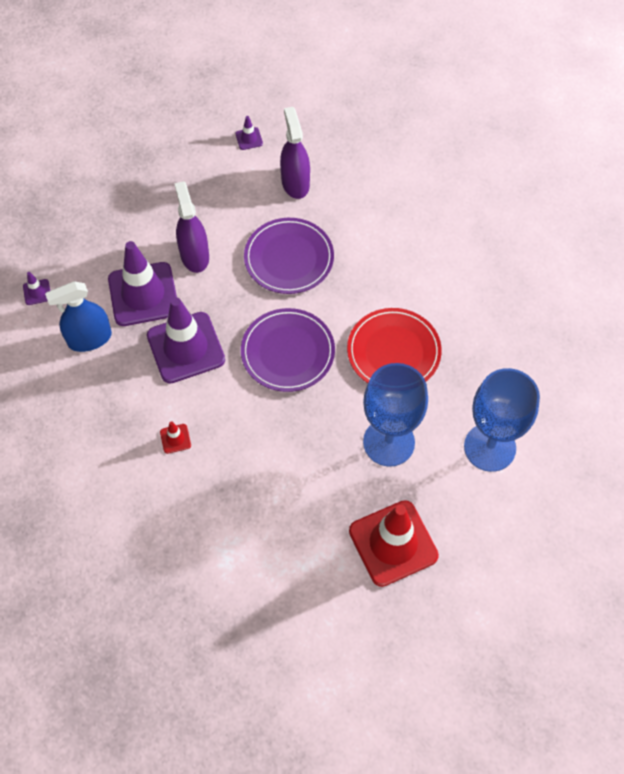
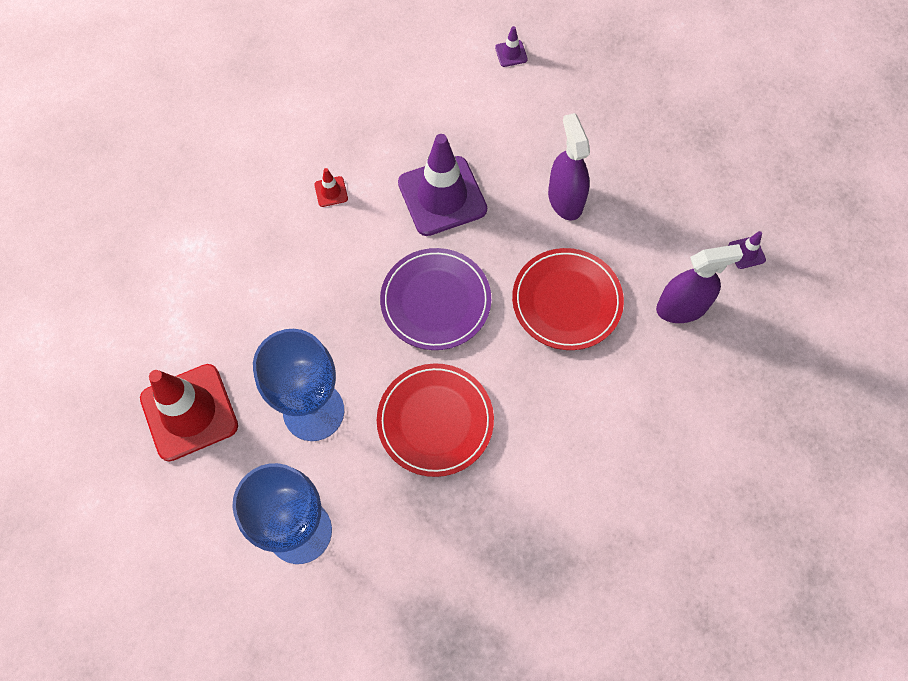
camera: 90 degrees right, 5 degrees up
blue spray bottle [45,281,112,352] -> none
purple traffic cone [108,241,177,326] -> none
purple spray bottle [174,181,209,273] -> purple spray bottle turned 90 degrees counterclockwise [548,113,590,221]
purple plate [244,218,334,294] -> red plate [512,248,624,350]

